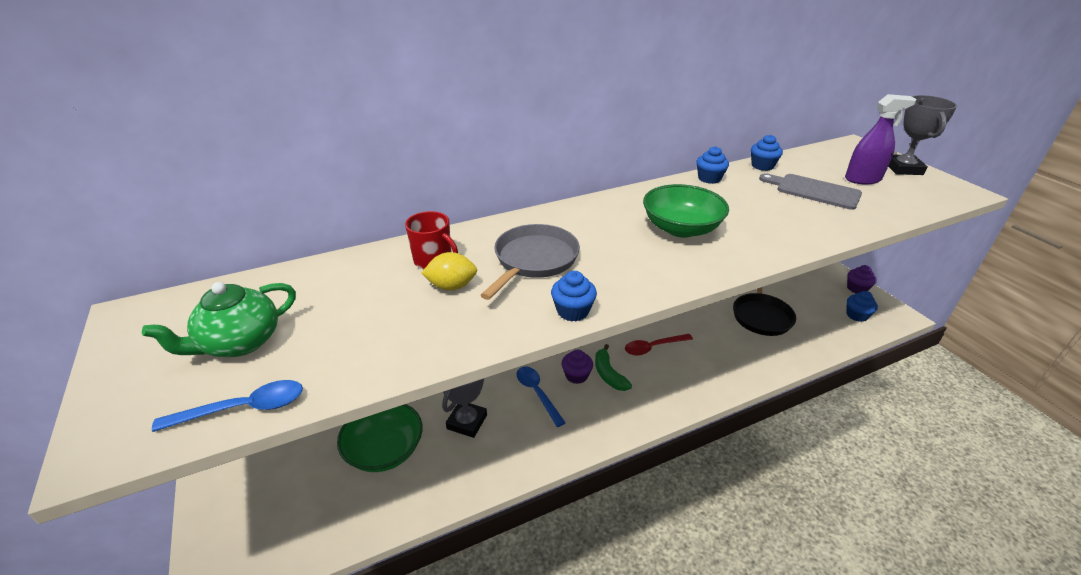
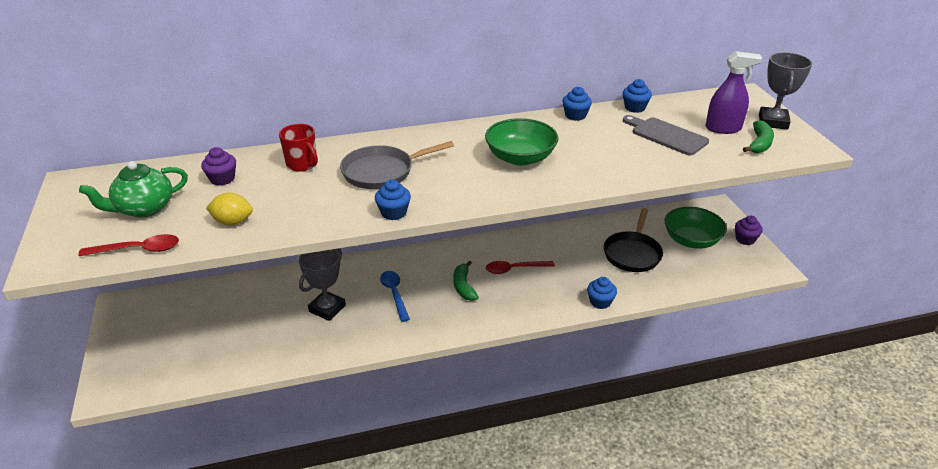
camera: 10 degrees right, 0 degrees up
blue spoon [152,380,303,432] -> red spoon [78,234,179,256]
green bowl [337,404,423,472] -> green bowl moved to [665,207,727,249]
yellow lemon [421,252,477,291] -> yellow lemon moved to [206,193,253,225]
grey pan [480,224,580,300] -> grey pan turned 150 degrees counterclockwise [340,141,454,189]
purple cupcake [562,349,593,384] -> purple cupcake moved to [201,147,236,186]
blue cupcake [846,291,878,322] -> blue cupcake moved to [587,277,617,309]
none -> green banana [743,120,774,153]

